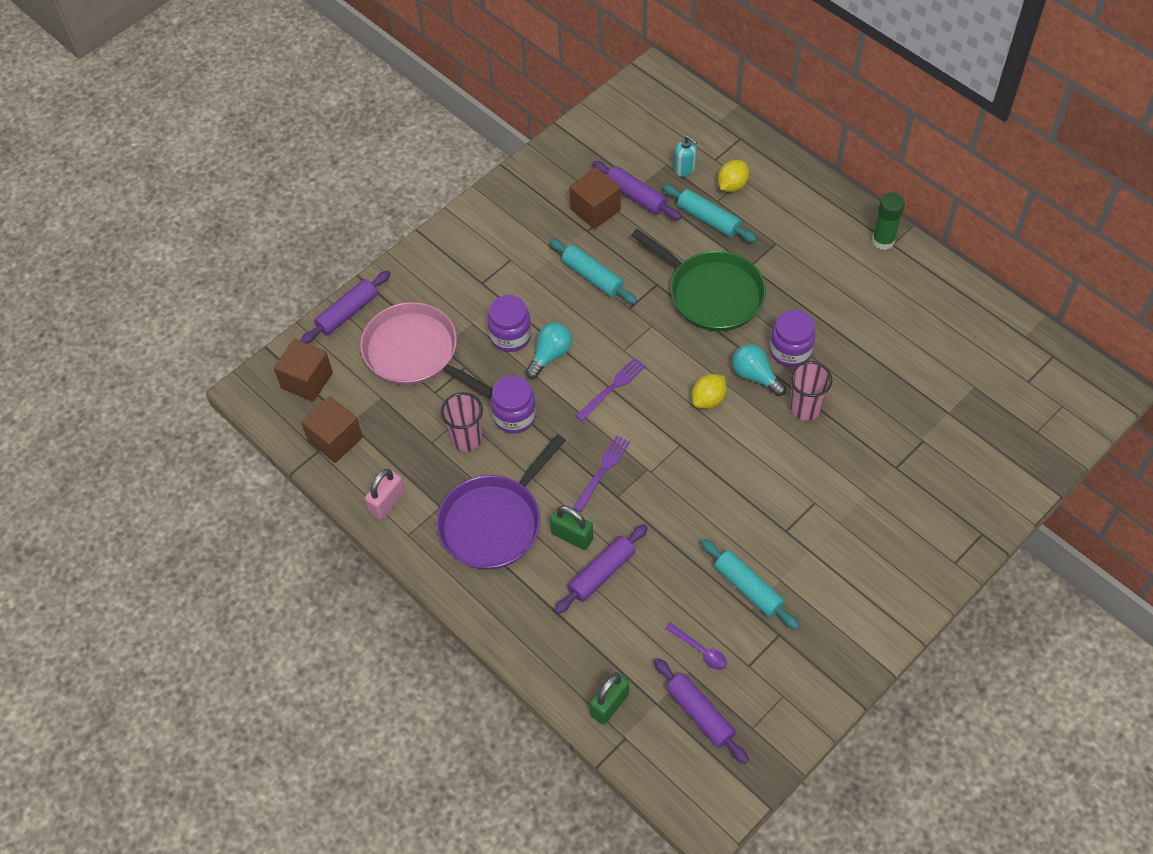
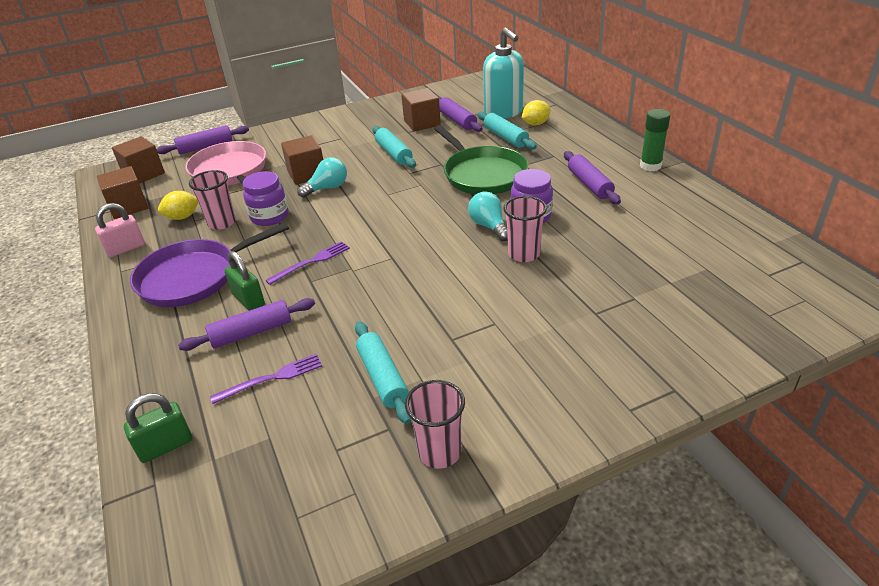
camera: 20 degrees right, 20 degrees down
purple jar [487,295,532,352] -> brown cube [281,135,323,185]
purple fork [576,357,646,421] -> purple fork moved to [210,354,322,404]
purple rolling pin [654,658,749,764] -> purple rolling pin moved to [564,151,621,204]
purple spoon [665,623,727,670] -> none
turquoise soap dispenser [674,136,697,177] -> turquoise soap dispenser [483,27,524,119], size x2.10
yellow lemon [692,374,727,409] -> yellow lemon moved to [158,191,199,220]
none -> pink cup [405,380,465,469]

